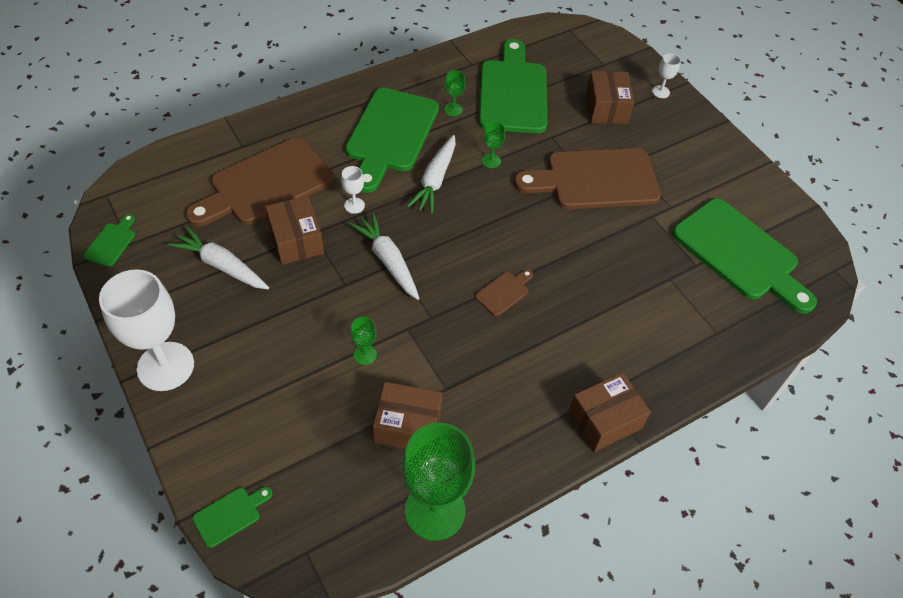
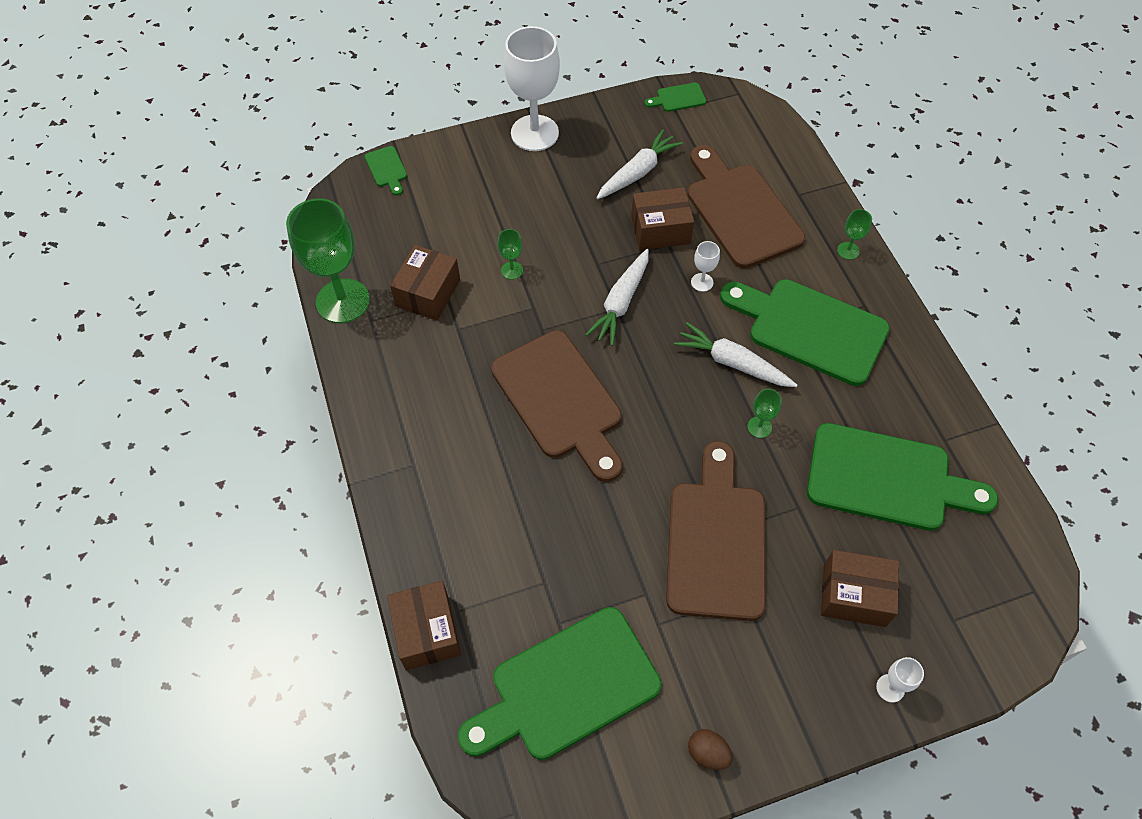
camera: 105 degrees right, 5 degrees up
green cutting board [84,214,135,267] -> green cutting board turned 135 degrees clockwise [644,82,706,112]
white carrot [350,213,420,300] -> white carrot turned 135 degrees clockwise [585,249,649,346]
green goblet [444,70,465,116] -> green goblet moved to [837,209,872,260]
brown cutting board [475,269,533,316] -> brown cutting board [491,330,622,482], size x2.40
brown box [568,372,651,452] -> brown box moved to [387,581,461,670]
none -> brown egg [688,729,733,770]

